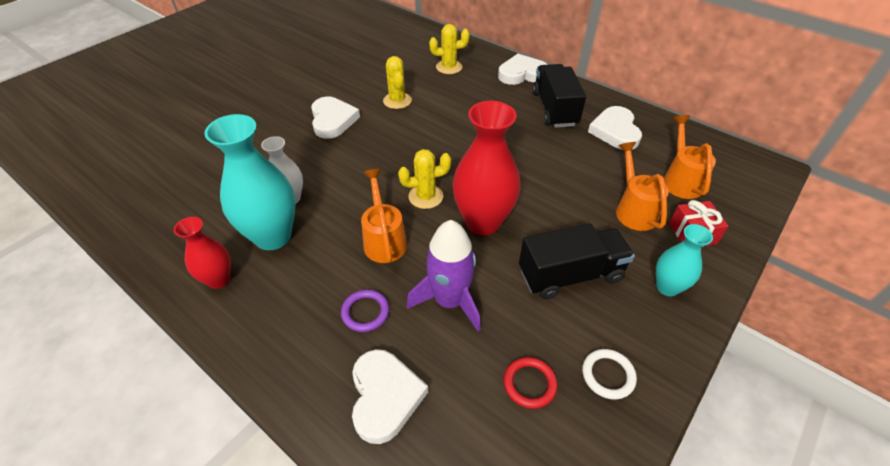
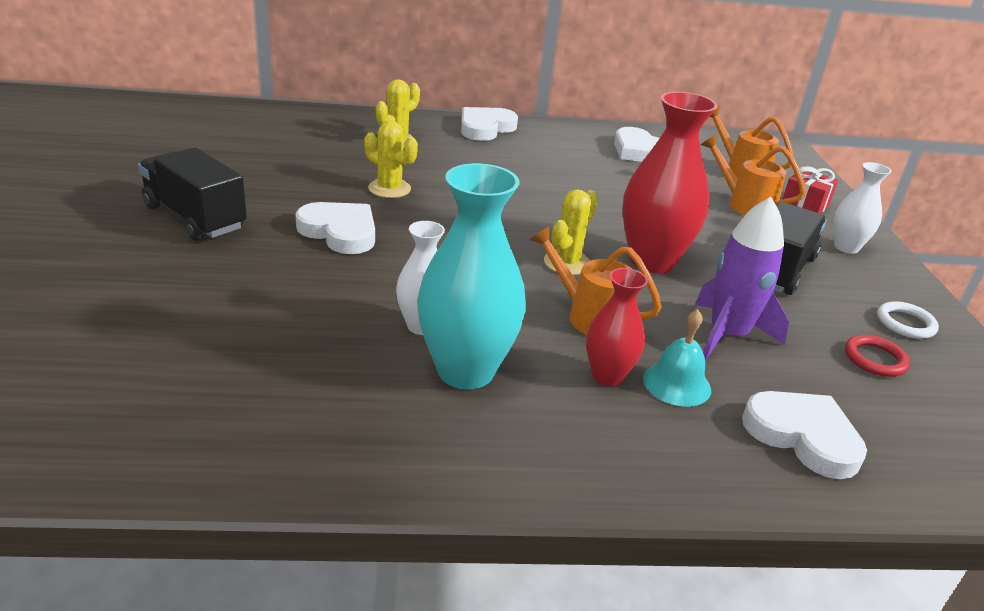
camera: 45 degrees left, 15 degrees down
red vase [174,217,231,289] -> red vase moved to [586,268,648,386]
purple ring [341,290,389,332] -> turquoise bell [643,309,711,407]
black truck [532,64,586,128] -> black truck moved to [138,148,247,241]
turquoise vase [656,224,713,296] -> white vase [834,162,892,254]

